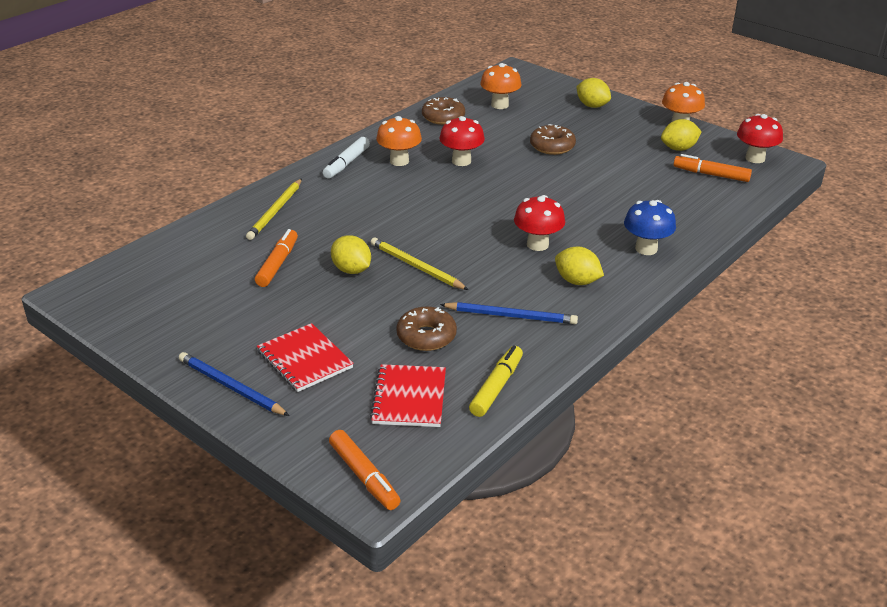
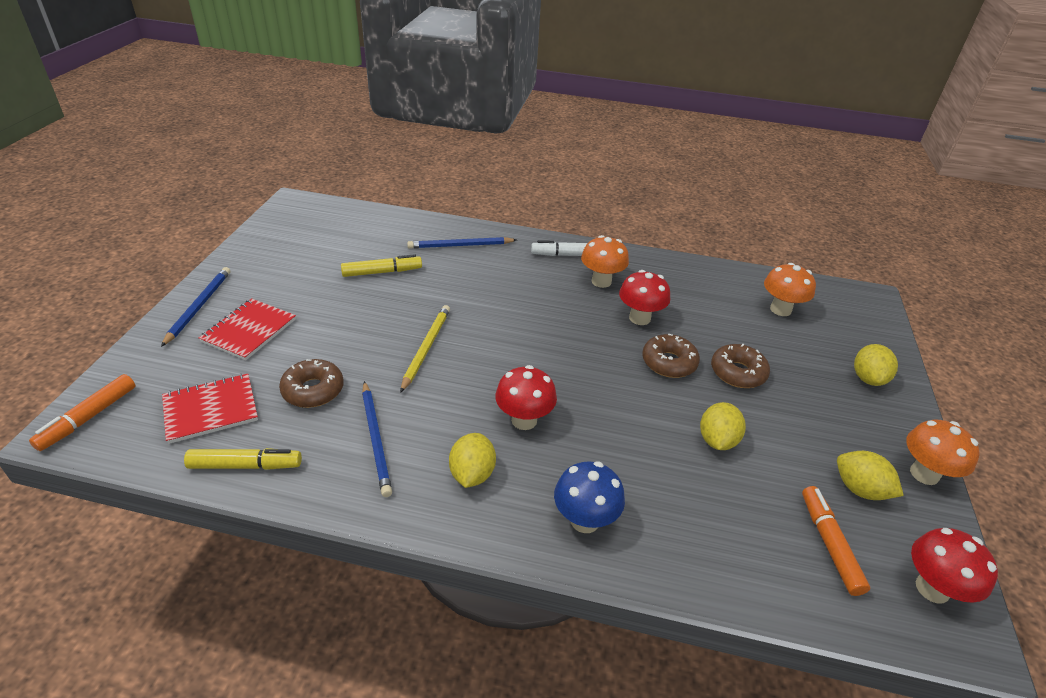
camera: 60 degrees right, 5 degrees up
yellow pencil [246,179,302,240] -> blue pencil [407,237,517,249]
orange marker [255,229,298,287] -> yellow marker [341,254,422,277]
yellow lemon [331,235,371,274] -> yellow lemon moved to [700,402,746,450]
brown donut [422,97,465,125] -> brown donut moved to [642,334,700,378]

